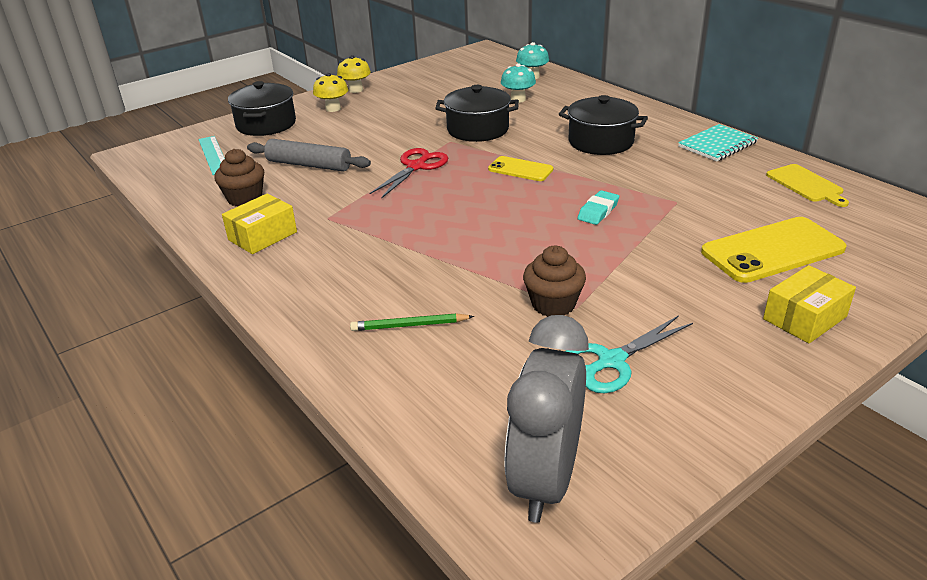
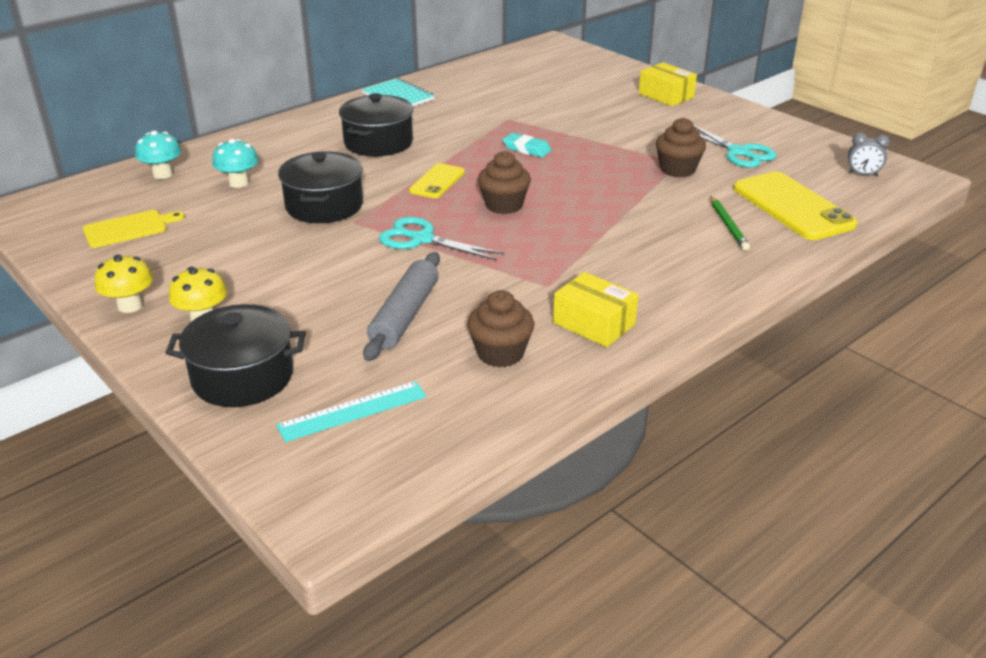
camera: 95 degrees left, 0 degrees up
red scissors [369,148,448,199] -> turquoise scissors [379,217,504,261]
grey clock [504,315,589,523] -> grey clock [848,133,890,176], size x0.41
yellow phone [701,217,847,283] -> yellow phone moved to [733,171,857,240]
yellow cutting board [766,164,849,207] -> yellow cutting board moved to [83,210,185,248]
none -> brown cupcake [478,151,531,214]

